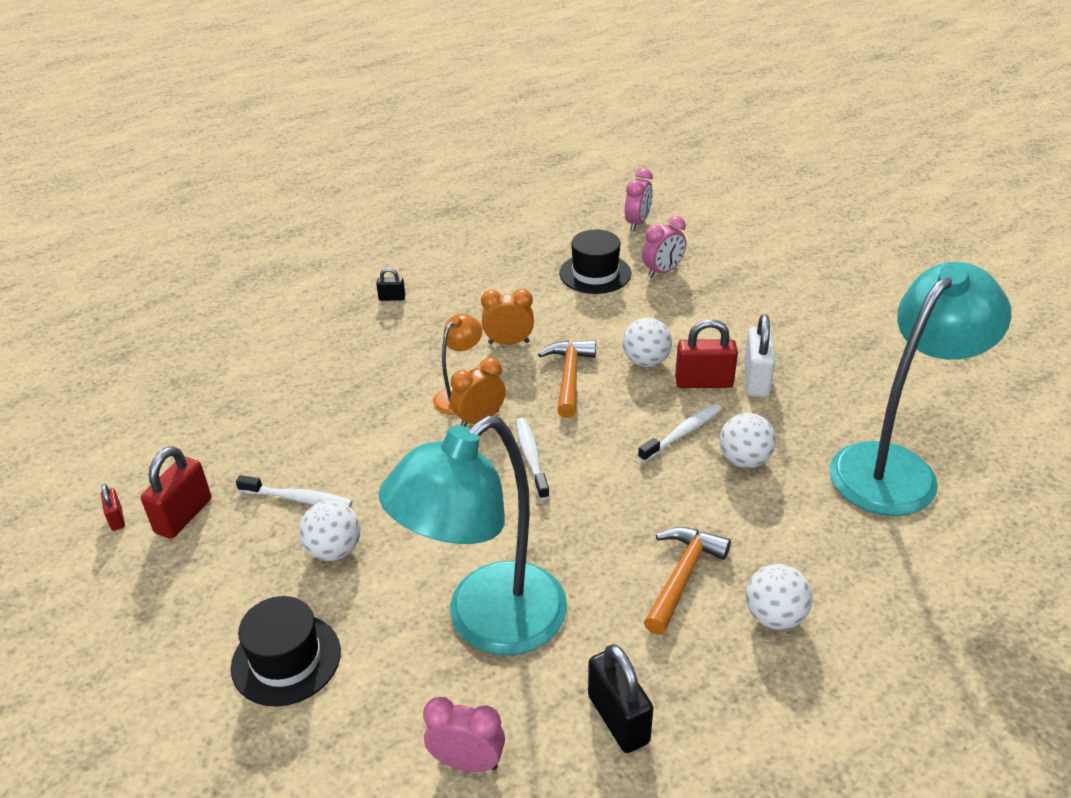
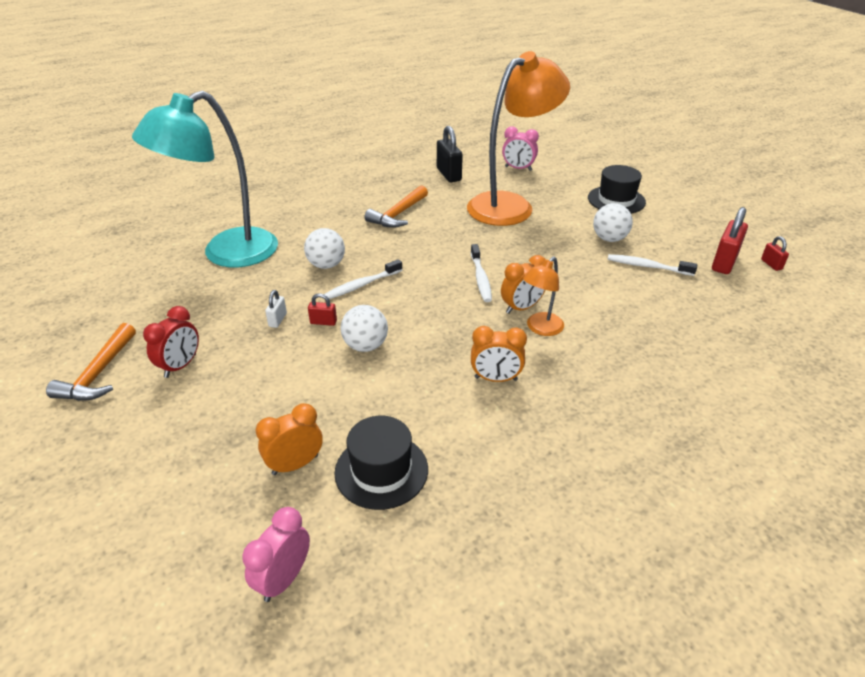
camera: 175 degrees left, 0 degrees up
black padlock [376,268,405,301] -> none
turquoise lamp [379,416,567,655] -> orange lamp [467,51,570,226]
orange hammer [538,340,596,418] -> orange hammer moved to [46,323,136,401]
pink clock [642,216,686,278] -> orange clock [255,403,323,475]
red padlock [675,319,738,388] -> red padlock [308,293,337,326], size x0.52
white padlock [744,314,775,397] -> white padlock [265,290,287,328], size x0.52
white ball [746,564,813,630] -> none
none -> red clock [143,306,199,378]

